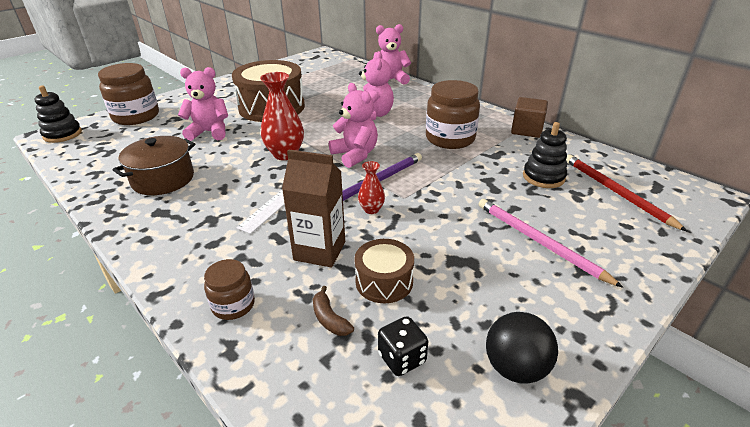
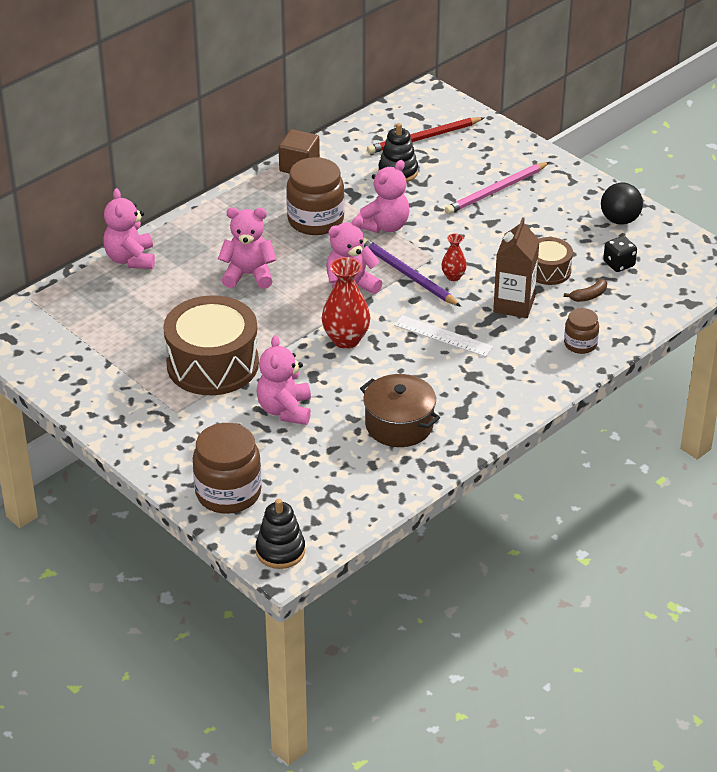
camera: 90 degrees left, 5 degrees up
none -> pink teddy bear [357,160,410,233]

